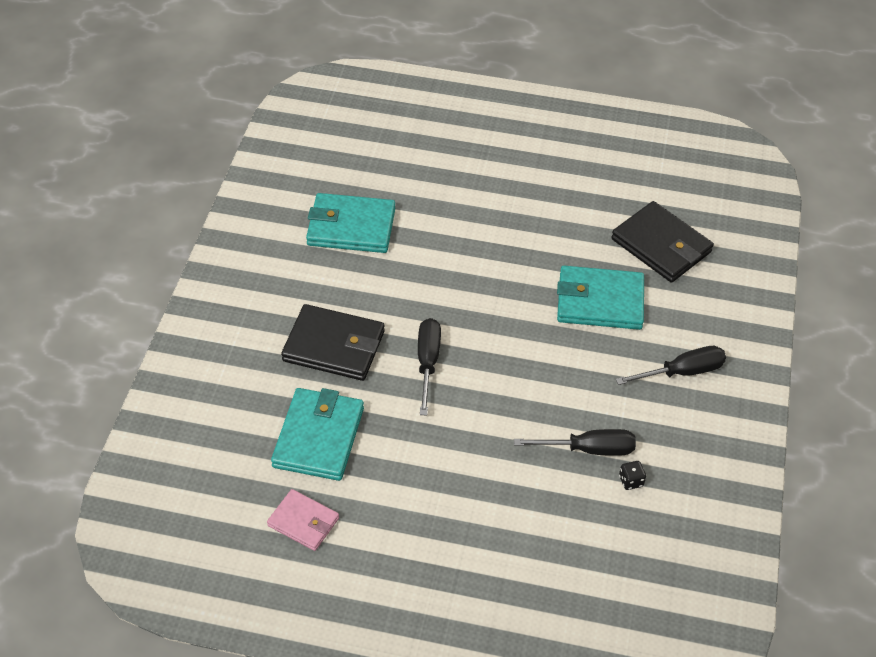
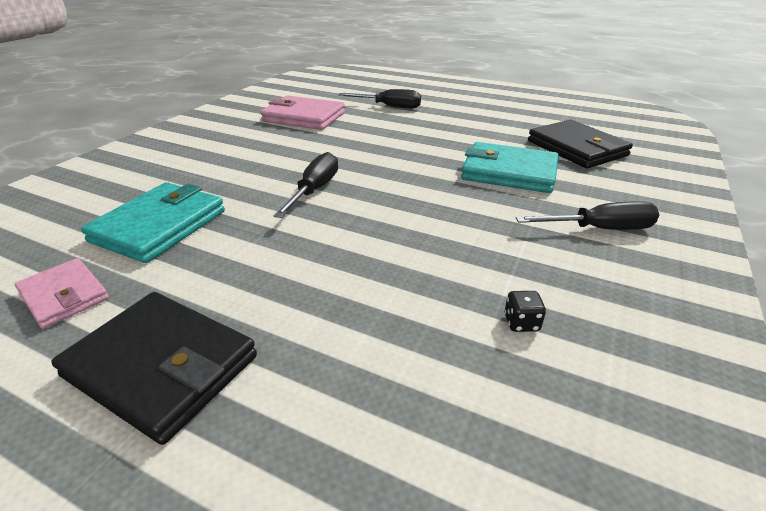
camera: 15 degrees right, 15 degrees down
black wallet [281,304,385,381] -> black wallet moved to [51,292,257,445]
turquoise wallet [306,193,395,253] -> pink wallet [260,96,345,130]
black screwdriver [514,429,636,456] -> black screwdriver moved to [338,89,421,108]

